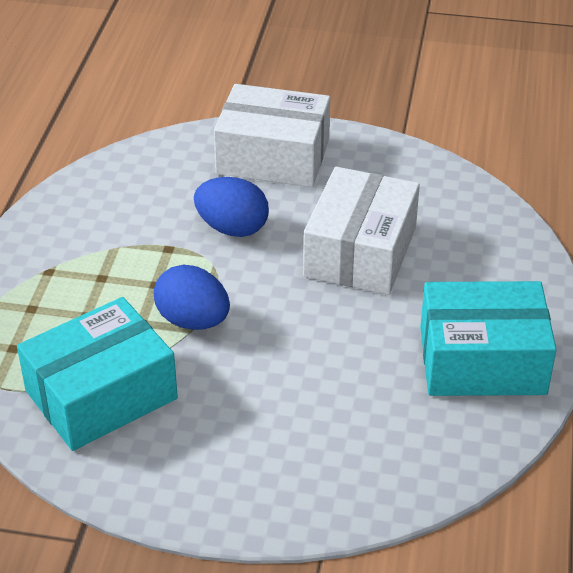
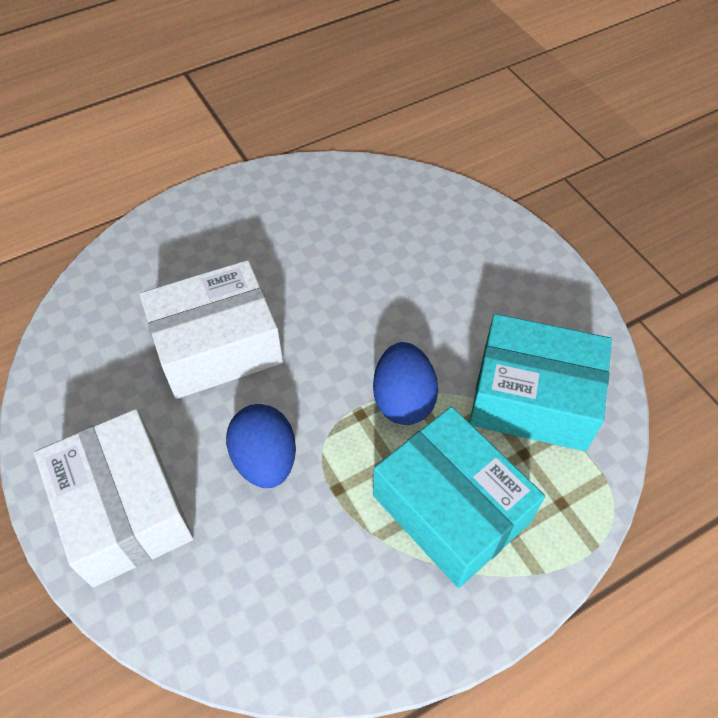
camera: 130 degrees left, 15 degrees up
turquoise box [420,281,557,396] -> turquoise box moved to [373,406,545,588]

